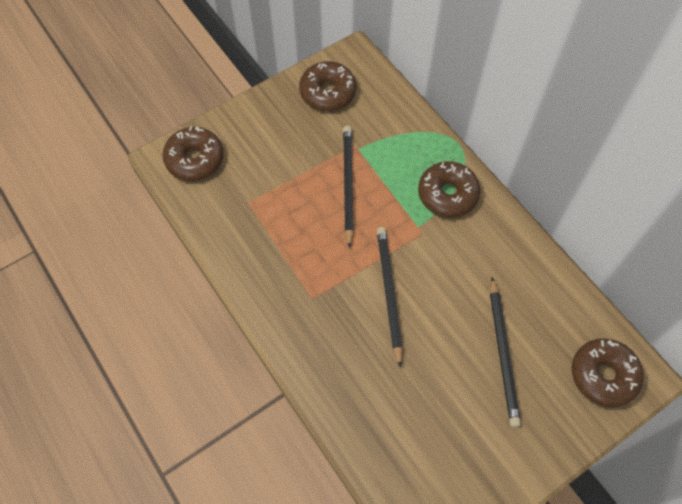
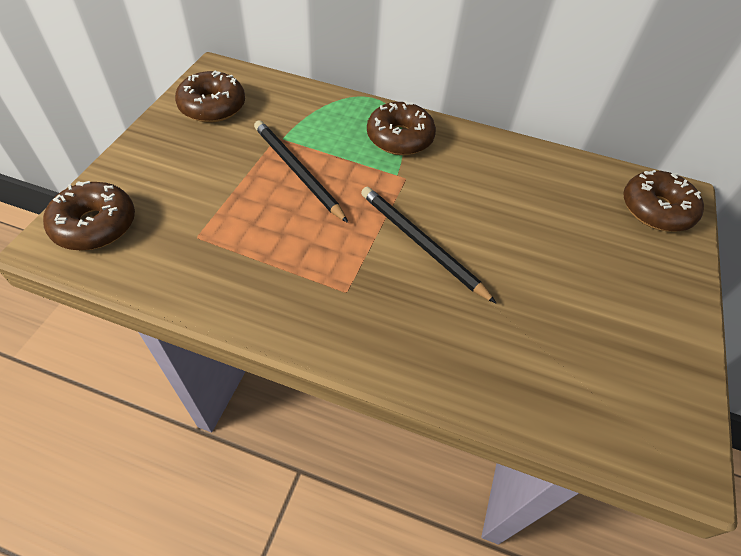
camera: 40 degrees left, 10 degrees down
black pencil [490,277,521,427] -> none

